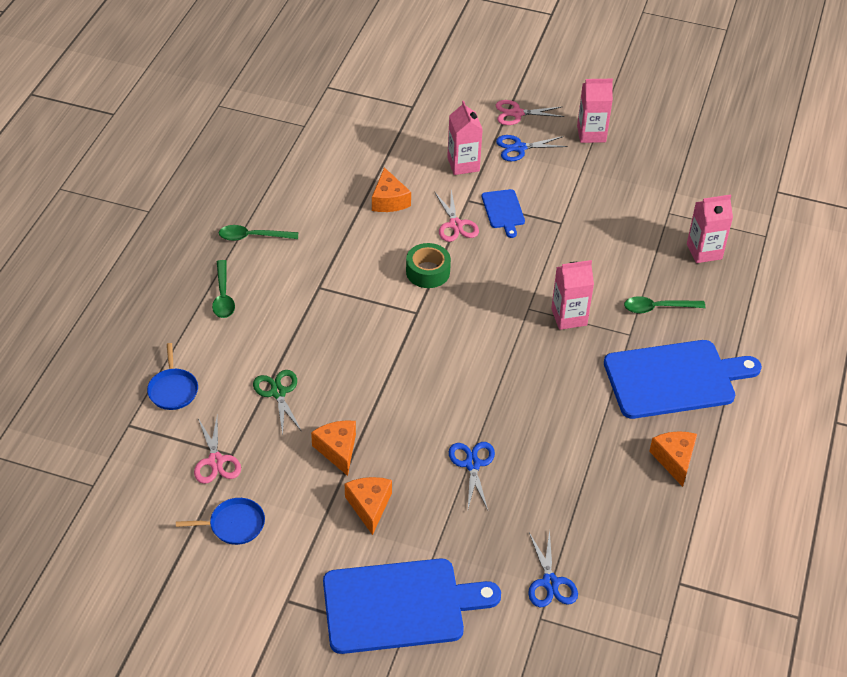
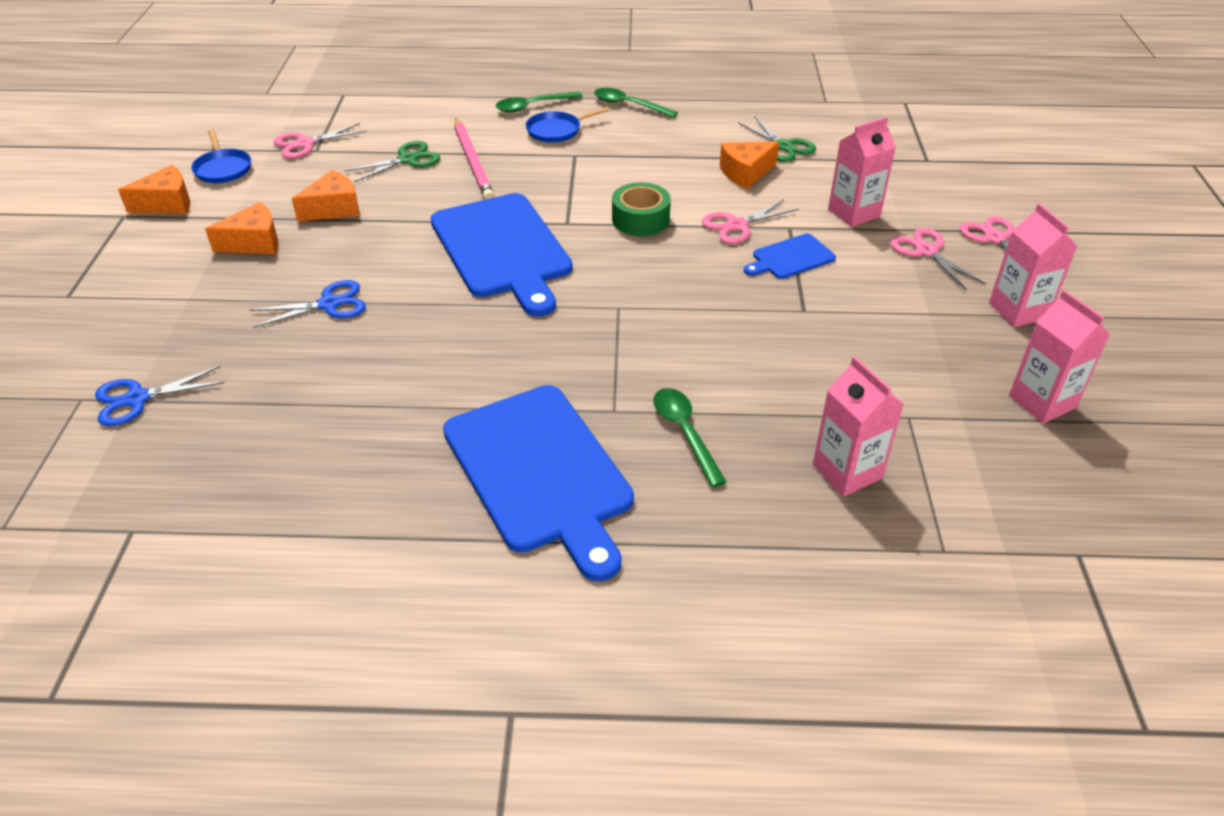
camera: 75 degrees right, 5 degrees down
blue pan [147,343,198,410] -> blue pan moved to [526,107,609,143]
green spoon [219,225,298,241] -> green spoon turned 45 degrees counterclockwise [594,88,678,118]
blue cutting board [323,558,501,654] -> blue cutting board moved to [430,193,573,317]
blue scissors [496,135,568,161] -> pink scissors [890,228,986,291]
pink carton [551,260,594,330] -> pink carton moved to [1009,290,1110,423]
orange cheese [649,431,697,487] -> orange cheese moved to [118,165,190,214]
none -> pink pencil [455,118,494,200]
none -> green scissors [738,117,816,162]

